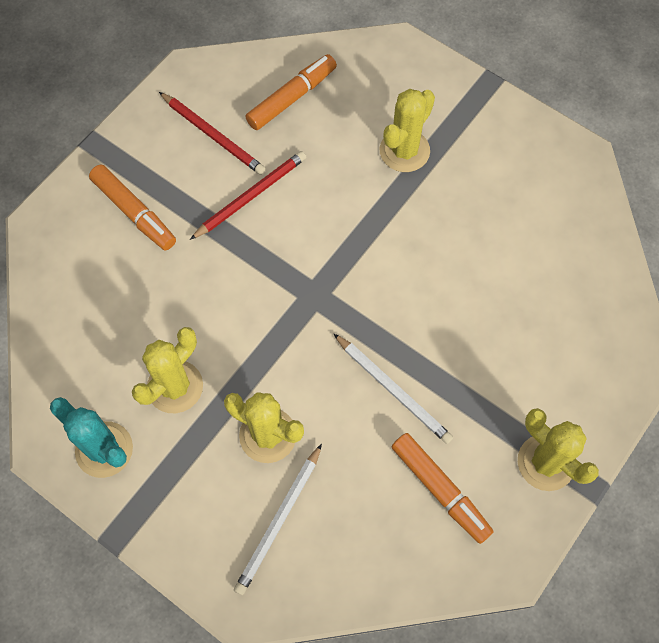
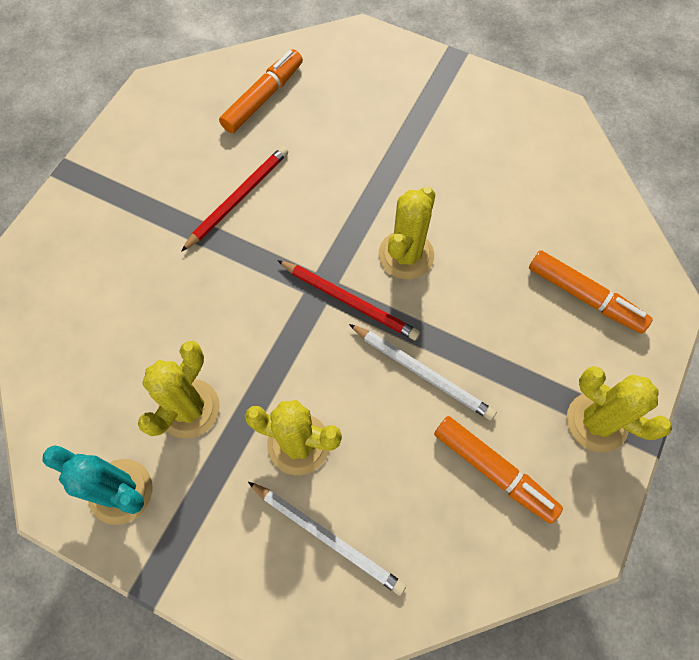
camera: 10 degrees left, 0 degrees up
orange marker [89,164,176,250] -> orange marker moved to [529,250,653,334]
red pencil [159,92,266,175] -> red pencil moved to [277,260,420,340]
white pencil [234,444,322,595] -> white pencil turned 75 degrees counterclockwise [248,482,406,596]
yellow cactus [380,89,435,172] -> yellow cactus moved to [379,187,435,279]

